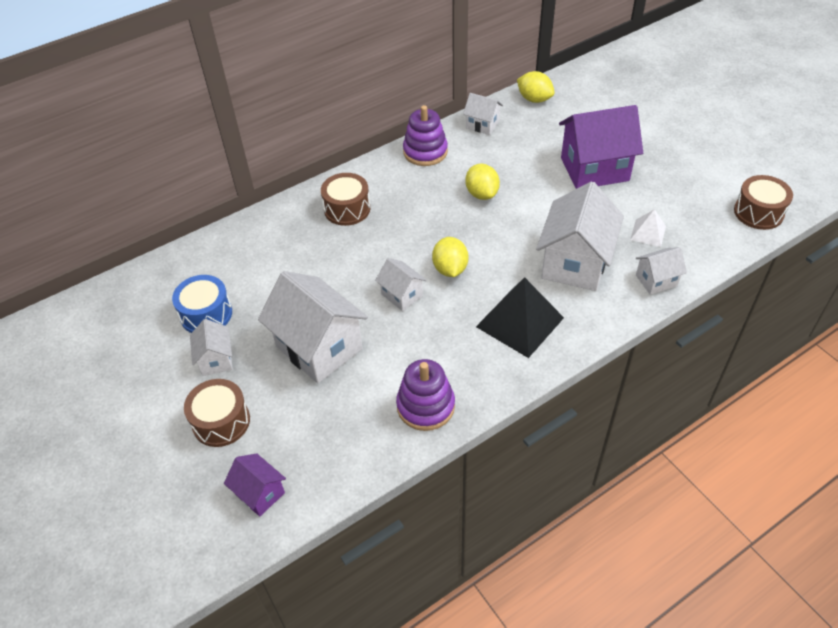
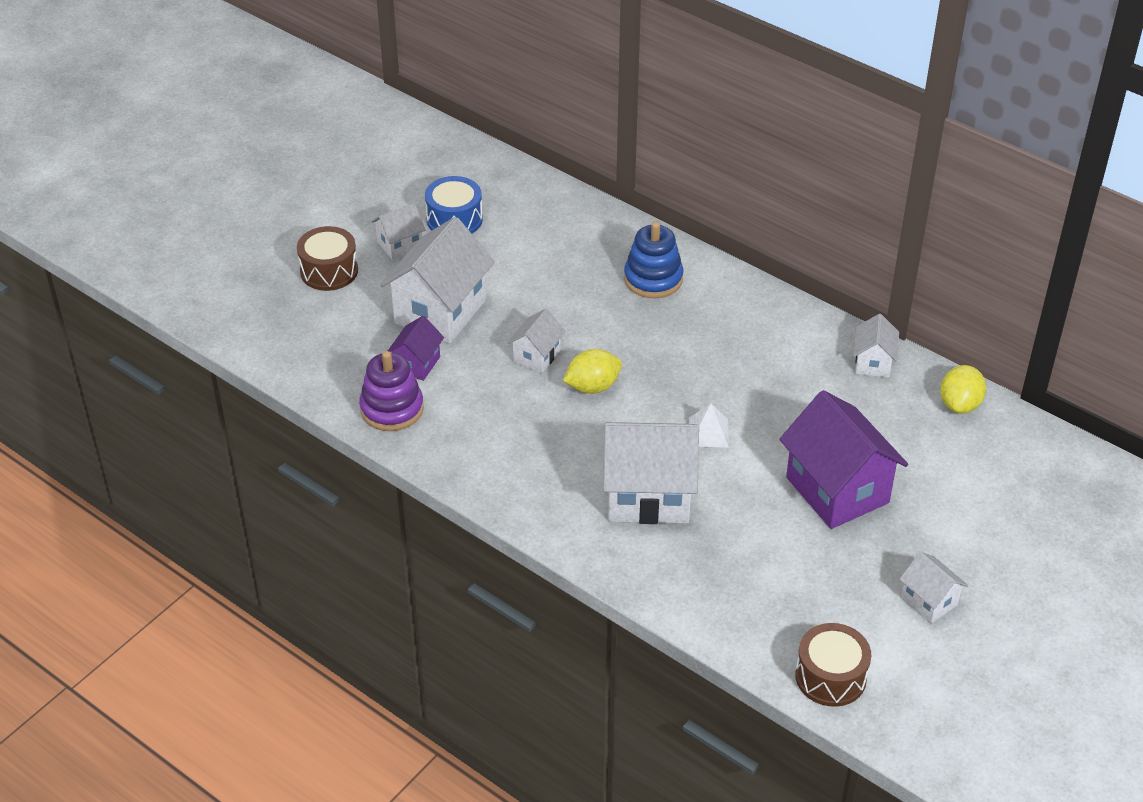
camera: 70 degrees right, 5 degrees down
purple house [224,453,286,517] -> purple house moved to [388,316,444,381]
brown drum [321,173,370,226] -> blue stacking toy [624,222,684,298]
purple stacking toy [403,105,448,166] -> none
yellow lemon [465,164,500,200] -> none
black pyramid [476,277,564,358] -> none
white pyramid [630,209,666,247] -> white pyramid moved to [689,403,729,448]
white house [636,247,687,295] -> white house moved to [899,552,968,623]

